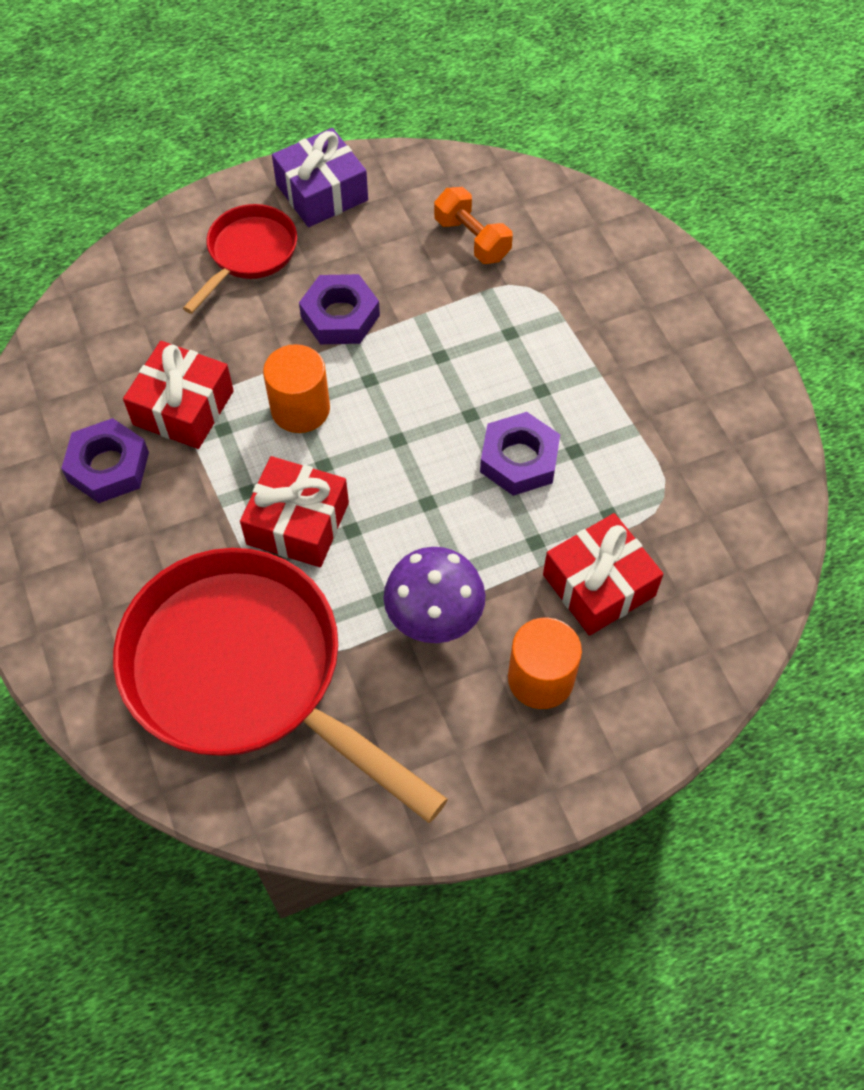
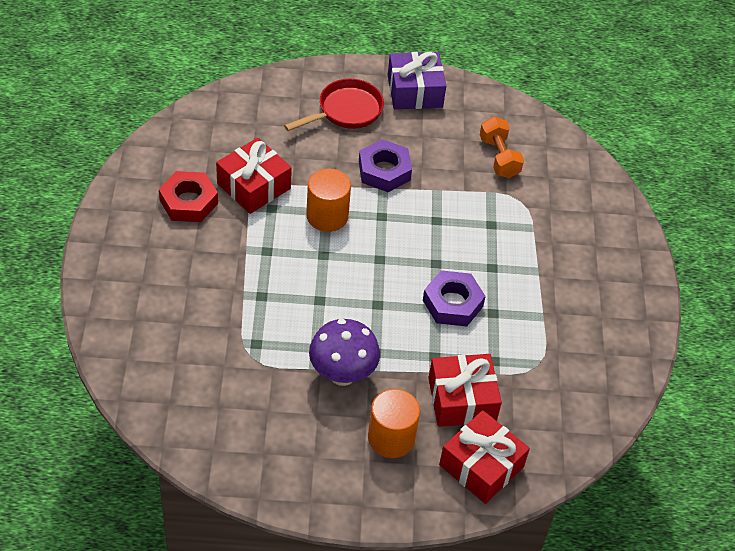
camera: 20 degrees right, 10 degrees down
purple nut [61,418,149,503] -> red nut [159,171,218,222]
red pan [113,548,448,823] -> none
red gift [240,456,349,567] -> red gift moved to [439,410,530,504]

